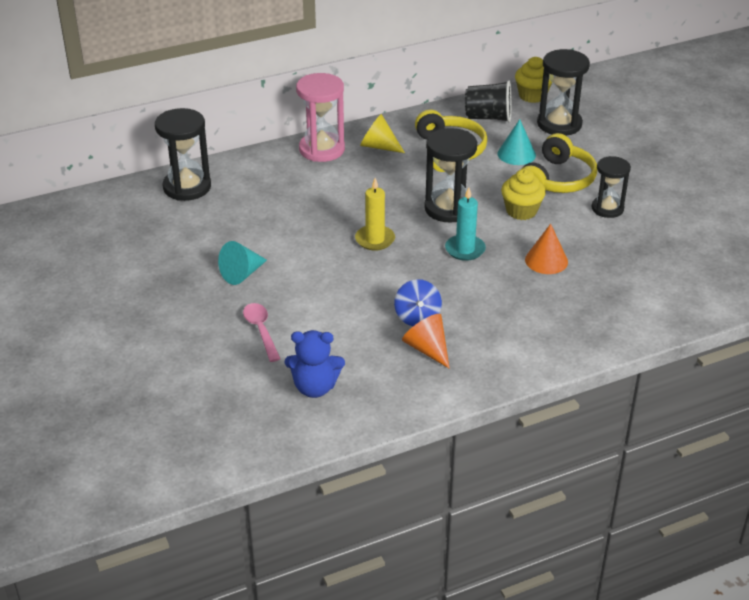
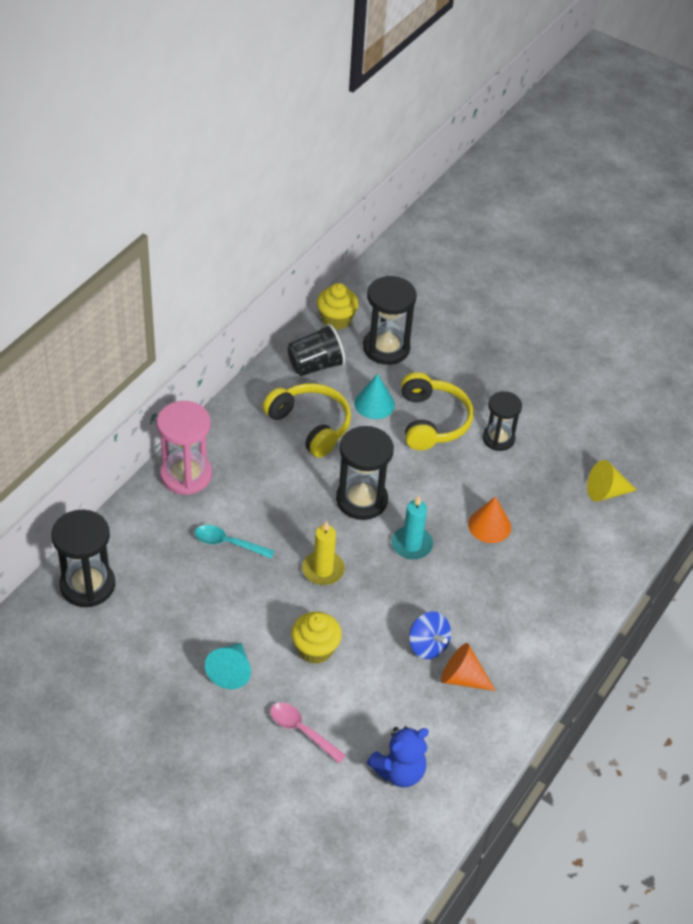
camera: 35 degrees left, 10 degrees up
yellow cone [360,114,405,153] -> yellow cone moved to [587,460,637,502]
yellow cupcake [501,169,546,220] -> yellow cupcake moved to [291,612,342,664]
none -> turquoise spoon [195,525,275,559]

